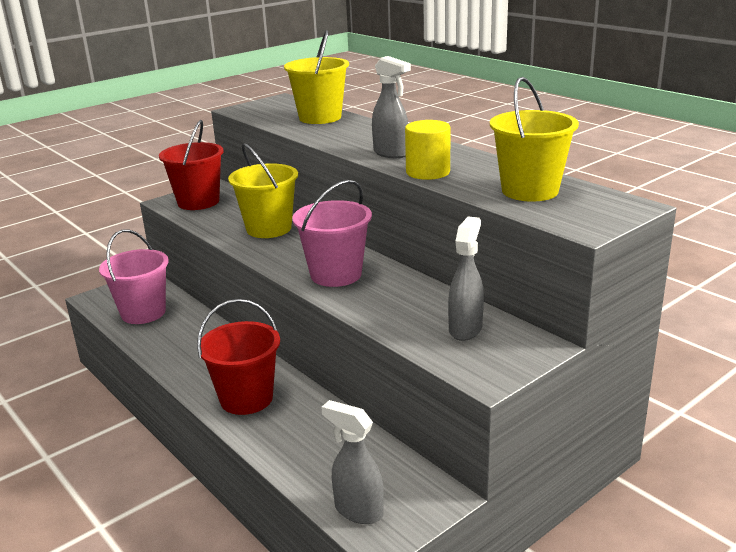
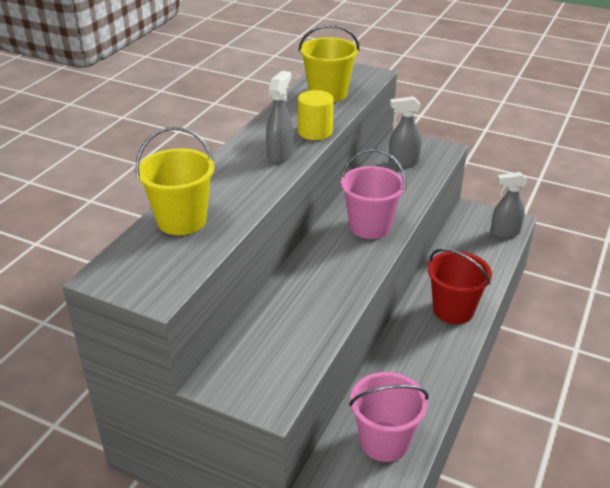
camera: 115 degrees left, 10 degrees up
red bucket [159,120,224,210] -> none
yellow bucket [228,143,298,238] -> none
grey spray bottle [321,400,384,524] -> grey spray bottle turned 75 degrees clockwise [491,172,528,238]

